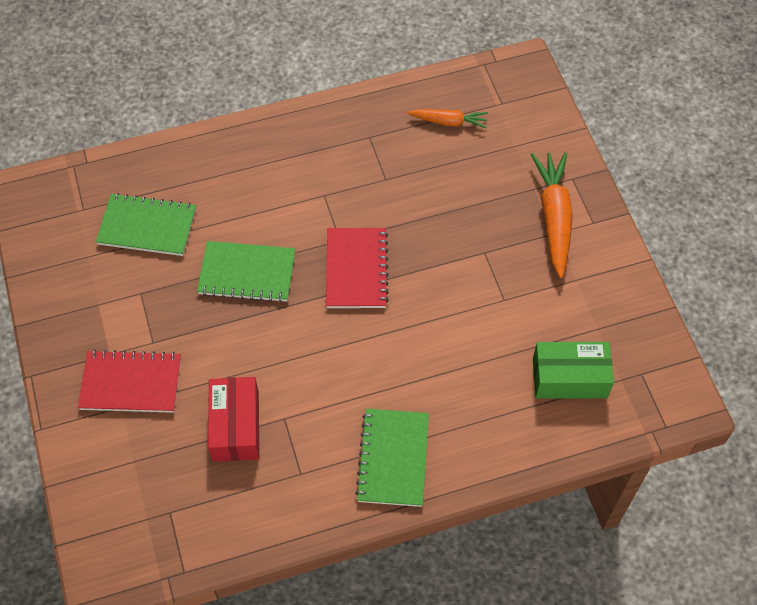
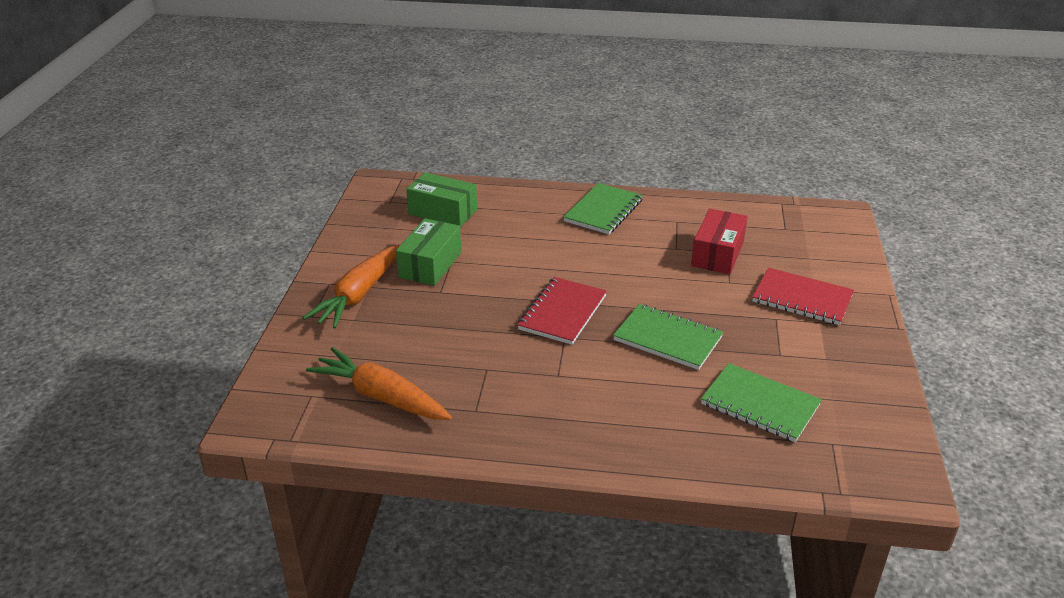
camera: 155 degrees left, 25 degrees down
orange carrot [407,109,488,128] -> orange carrot [306,347,452,420], size x1.74
none -> green box [396,218,461,286]

